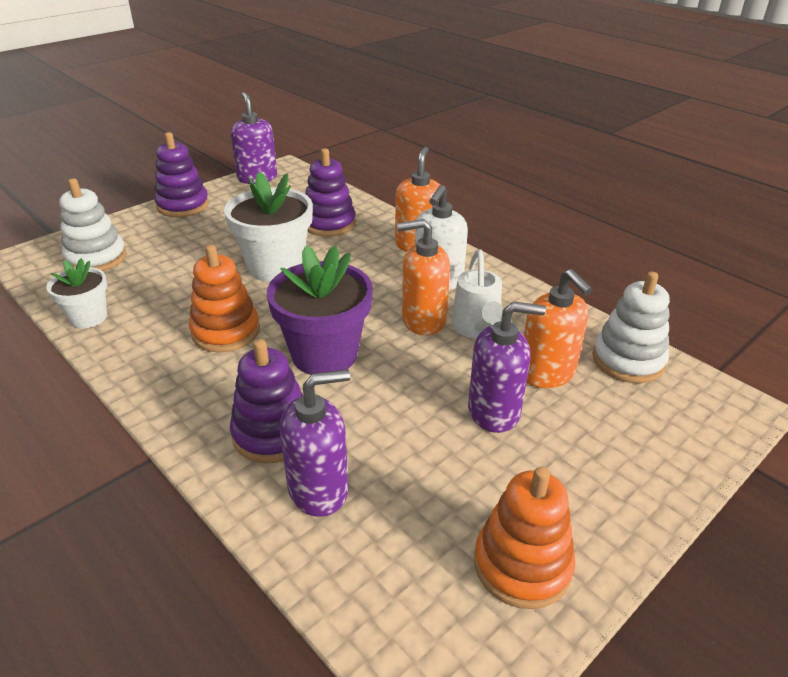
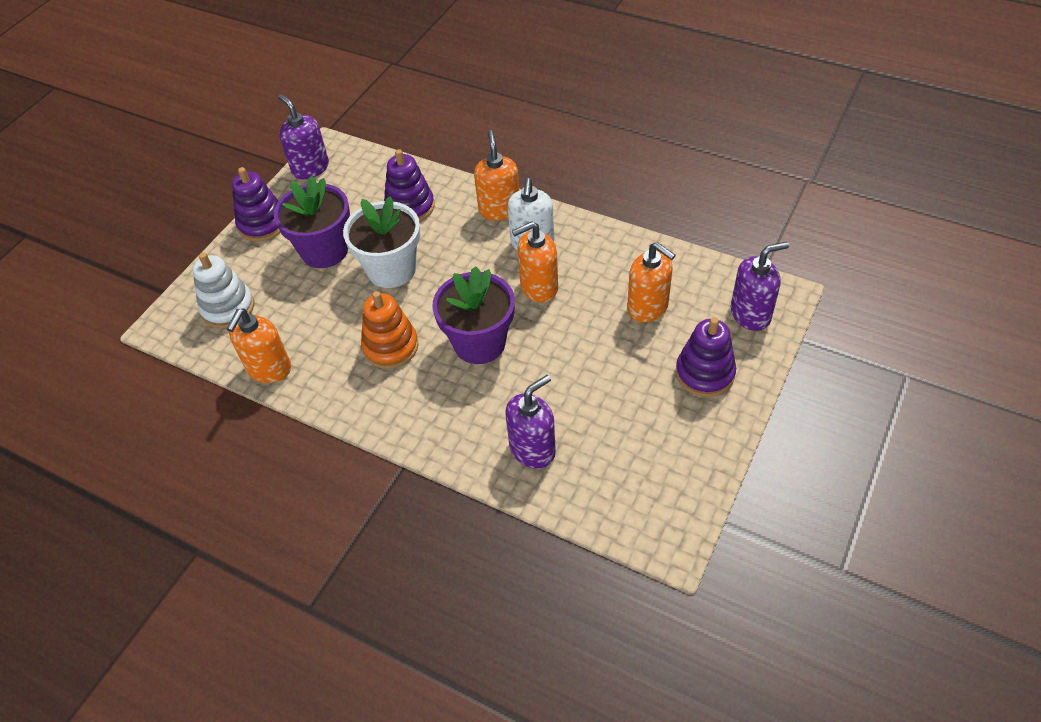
camera: 15 degrees left, 15 degrees up
white flower pot [46,258,107,329] -> orange soap dispenser [227,309,291,383]
purple stacking toy [230,339,303,463] -> purple stacking toy moved to [676,317,736,397]
white watering can [451,249,503,338] -> none
purple soap dispenser [468,302,546,433] -> purple soap dispenser moved to [731,242,789,331]
orange stacking toy [474,467,575,609] -> none
white stacking toy [592,272,670,383] -> none
none -> purple flower pot [273,175,350,268]

